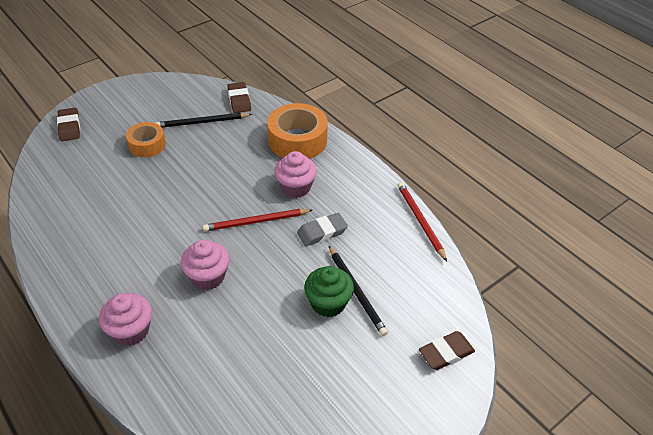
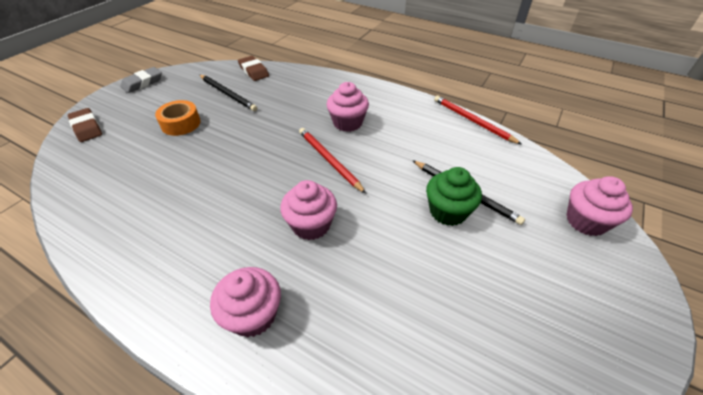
camera: 20 degrees left, 0 degrees up
black pencil [155,113,252,128] -> black pencil turned 105 degrees counterclockwise [200,75,257,111]
red pencil [203,209,312,231] -> red pencil turned 90 degrees clockwise [299,128,366,194]
orange tape [267,103,328,159] -> none
grey eraser [297,213,348,246] -> grey eraser moved to [120,67,162,93]
brown eraser [419,331,475,370] -> pink cupcake [566,176,633,236]

